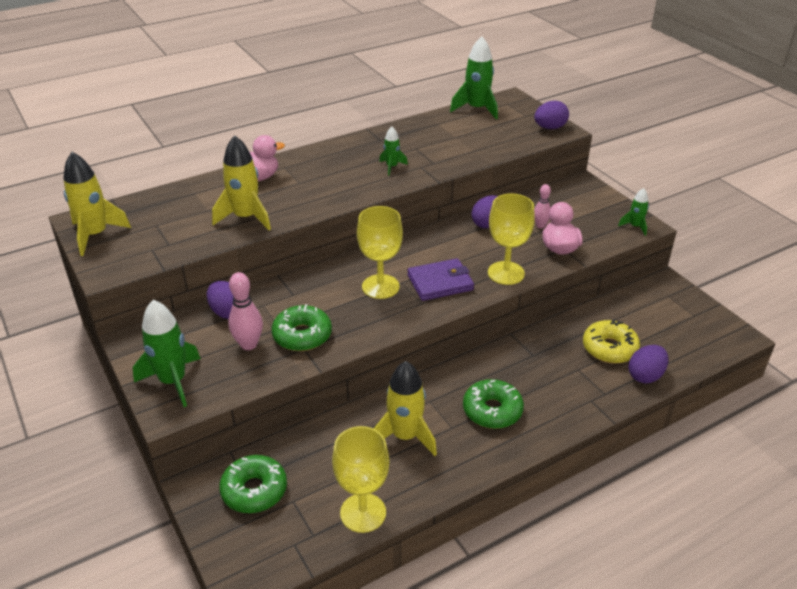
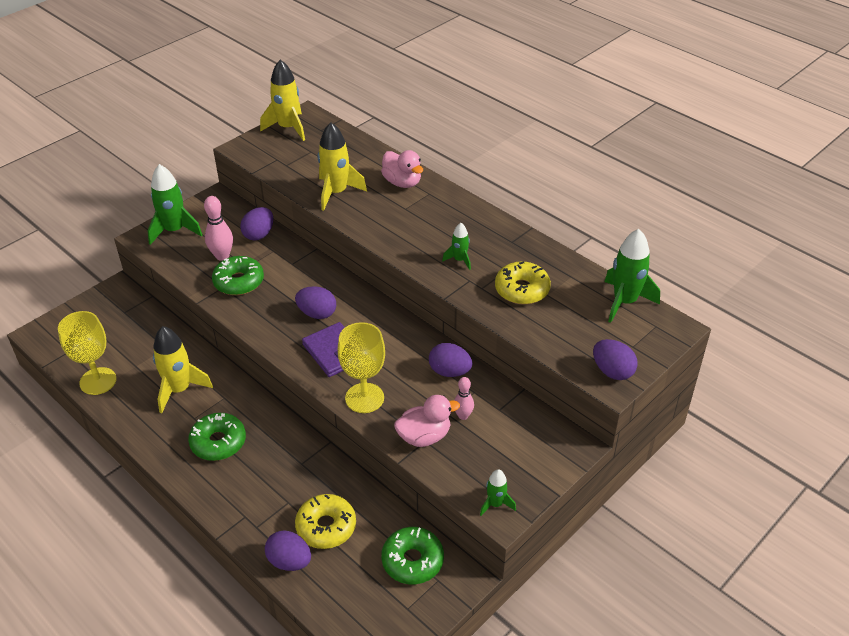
camera: 75 degrees right, 5 degrees up
green donut [219,455,287,513] -> green donut moved to [381,527,444,584]
yellow goblet [357,206,403,299] -> purple egg [295,286,336,319]
none -> yellow donut [495,261,551,305]

